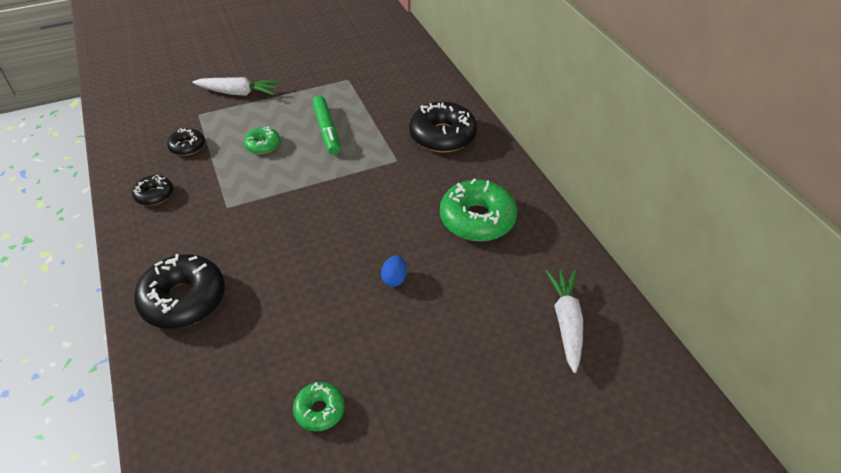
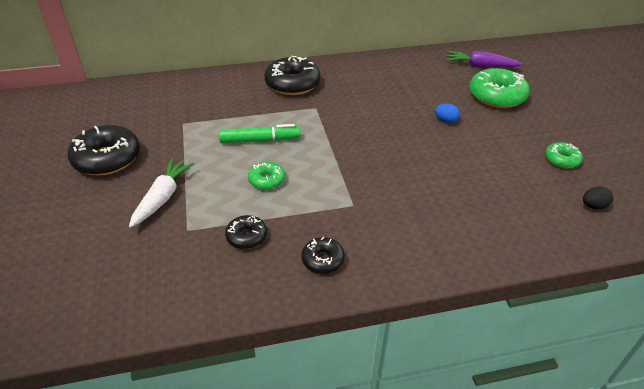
camera: 80 degrees left, 5 degrees down
black donut [134,254,225,329] -> black donut moved to [68,125,140,176]
green donut [440,179,517,242] -> green donut moved to [469,68,530,108]
white carrot [545,269,583,373] -> purple carrot [446,51,522,67]
none -> black egg [583,187,614,209]

